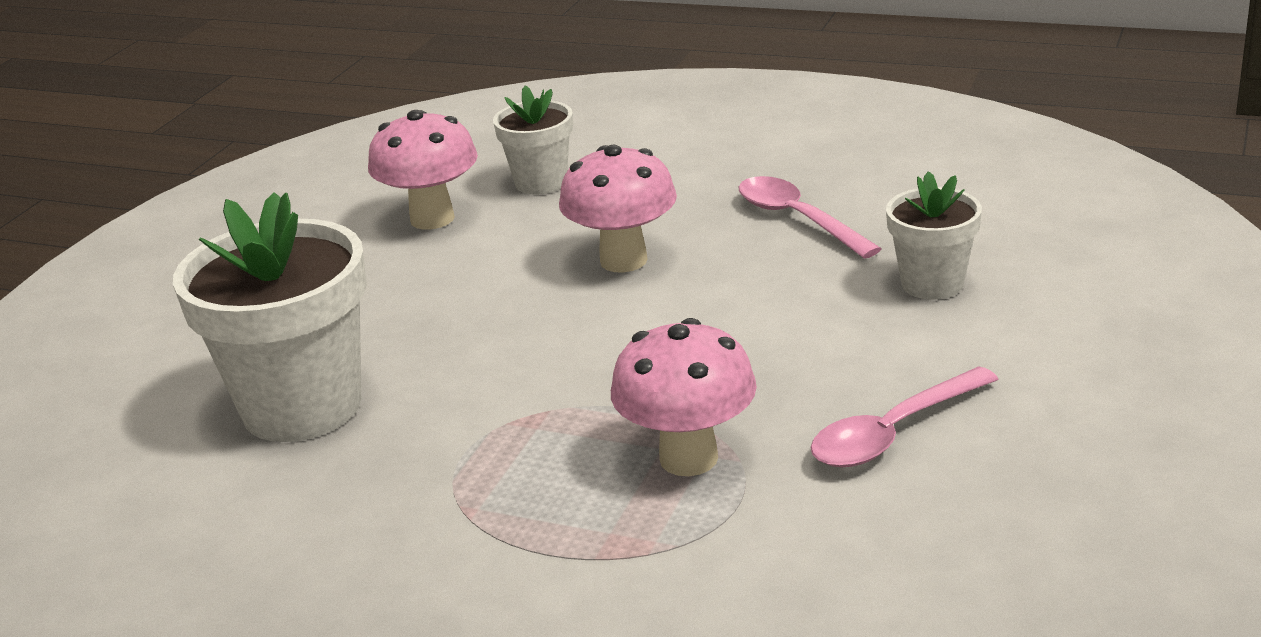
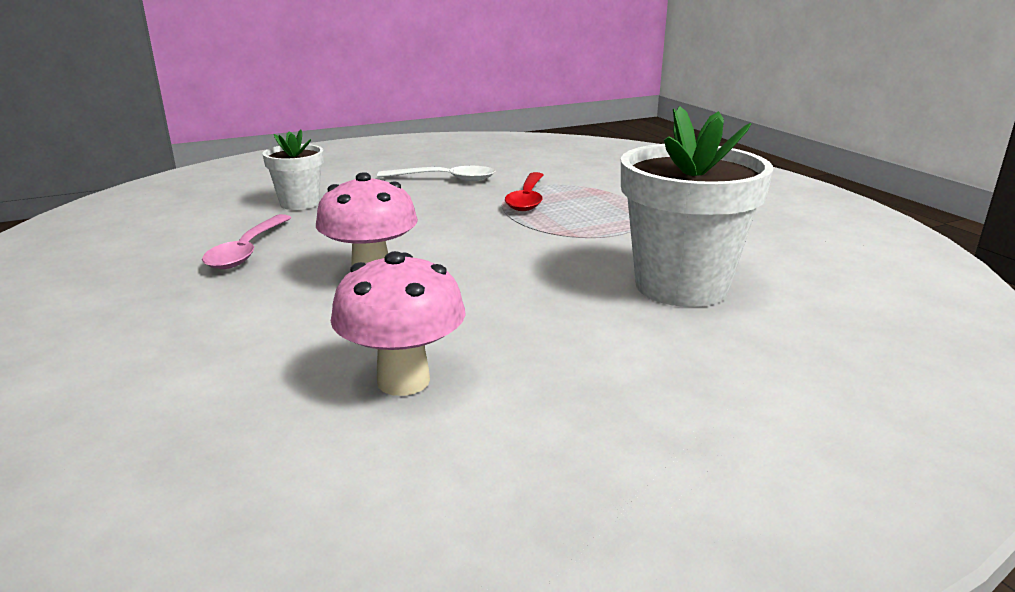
camera: 140 degrees left, 5 degrees down
white flower pot [493,86,573,195] -> none
pink mushroom [611,318,757,476] -> red spoon [505,172,544,211]
pink spoon [810,366,998,467] -> white spoon [377,166,496,181]

